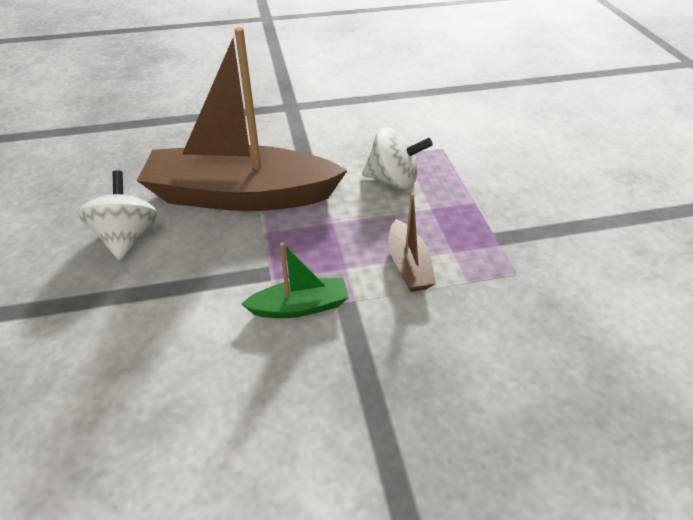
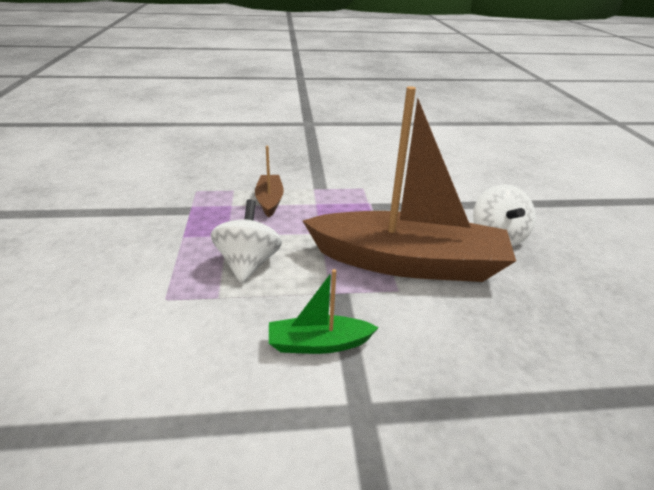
camera: 175 degrees left, 10 degrees down
green boat [241,243,349,318] -> green boat moved to [269,269,379,354]
white spinning top [362,127,433,189] -> white spinning top turned 75 degrees clockwise [211,199,282,284]

